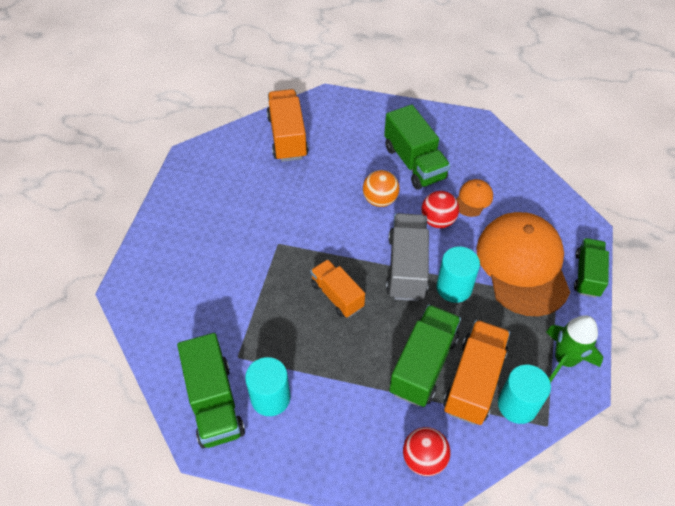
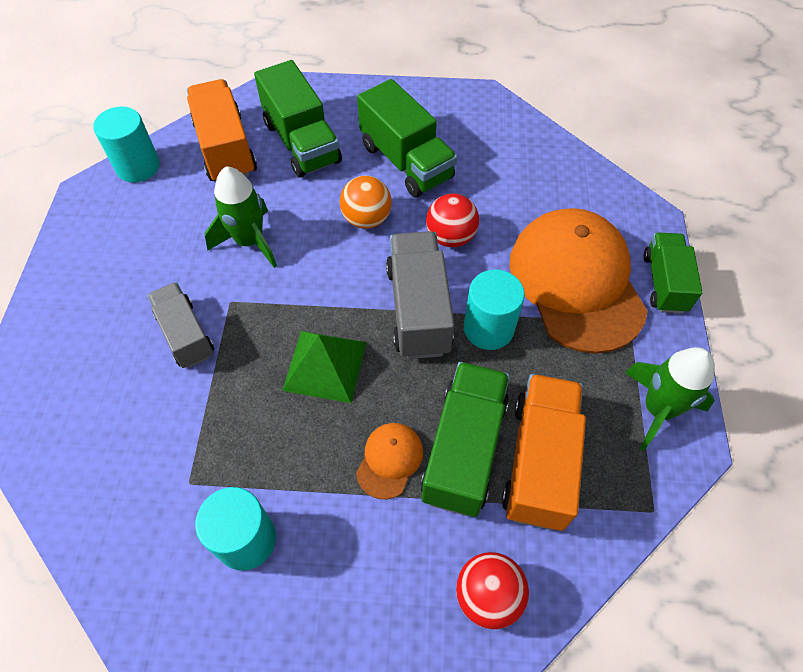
camera: 10 degrees left, 5 degrees up
green truck [177,333,245,448] -> green truck moved to [254,60,342,178]
orange truck [311,259,365,318] -> green pyramid [282,331,367,403]
orange cap [456,179,493,217] -> orange cap moved to [356,423,423,499]
turquoise cylinder [498,365,551,424] -> turquoise cylinder moved to [93,107,160,183]
none -> grey truck [147,282,214,368]
none -> green rocket [205,166,277,268]

